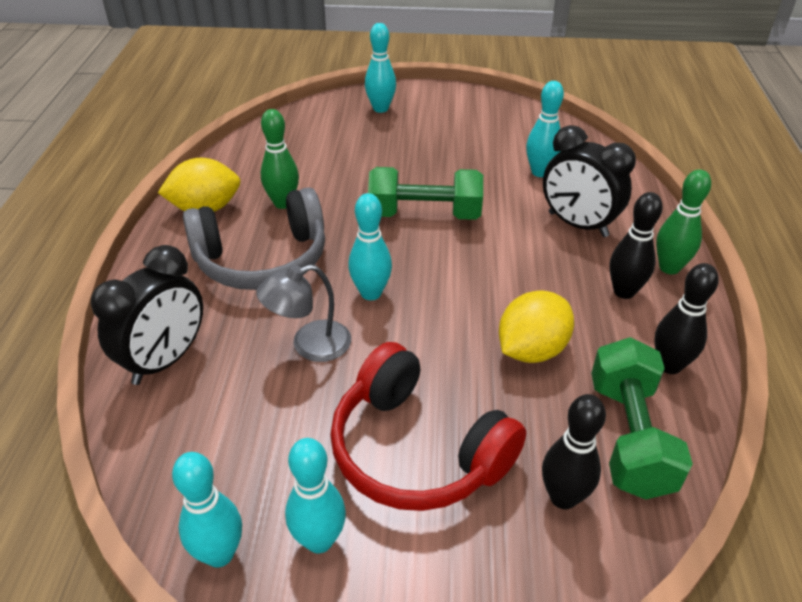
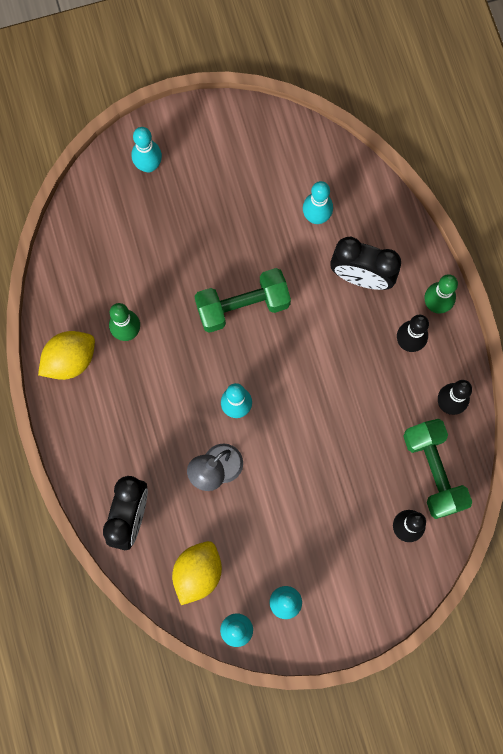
camera: 20 degrees left, 35 degrees up
grey headphones [183,187,325,290] -> none
red headphones [330,342,526,511] -> none
yellow lemon [499,290,574,363] -> yellow lemon moved to [172,541,222,605]

